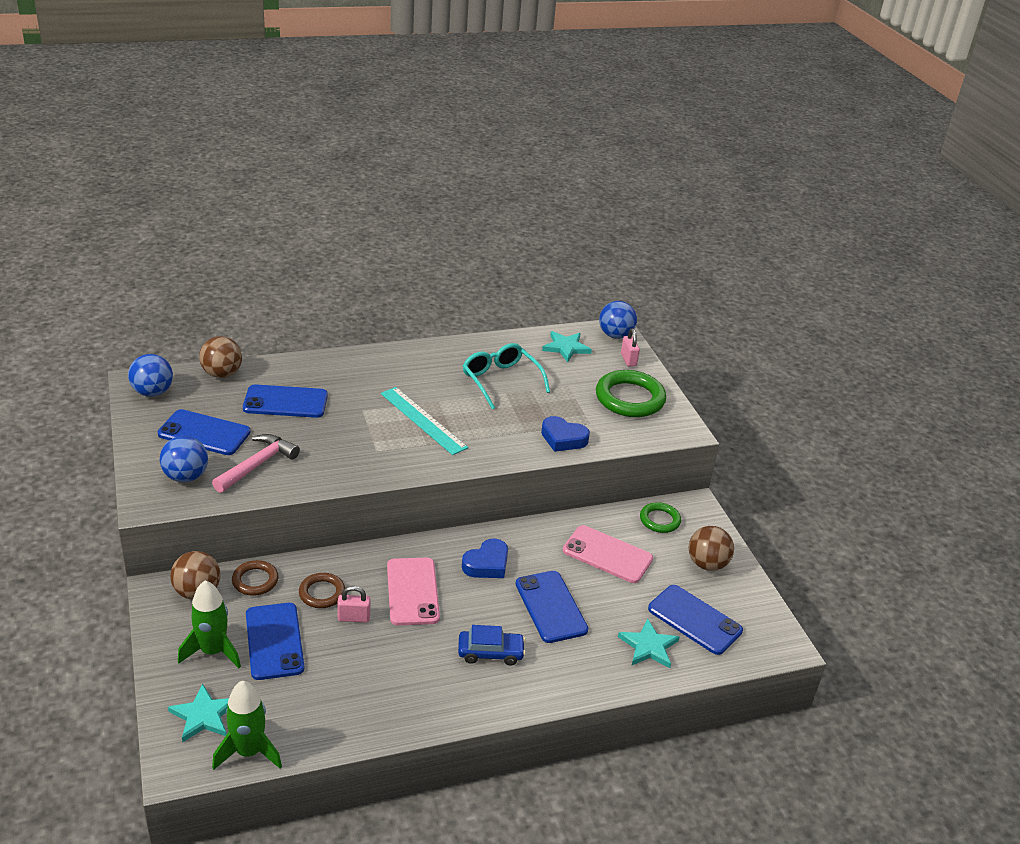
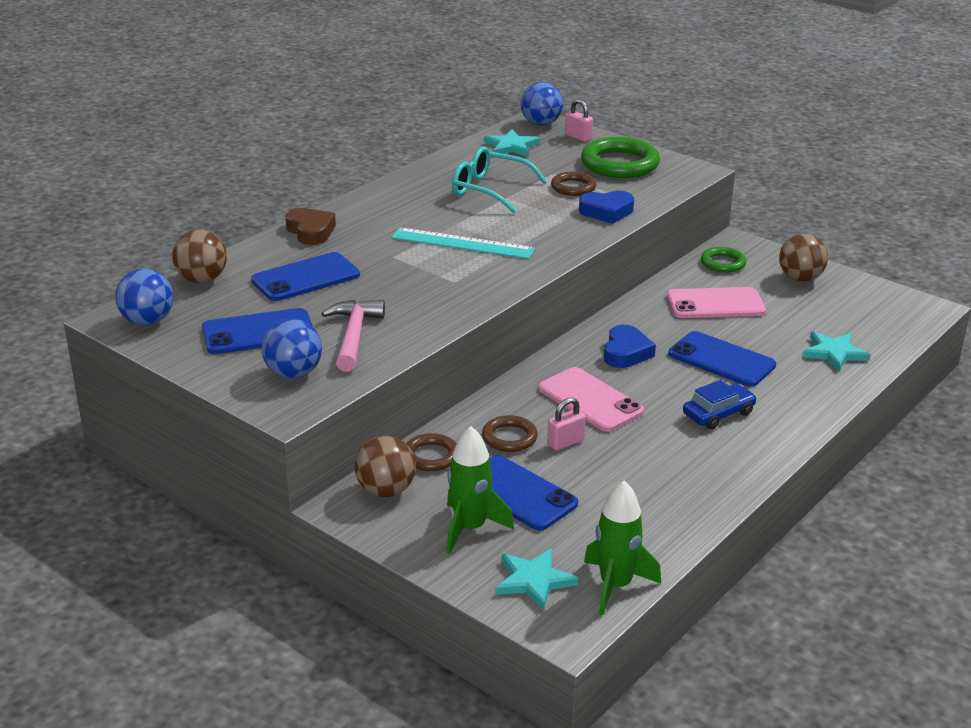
camera: 30 degrees left, 5 degrees down
blue phone [648,585,743,655] -> none
none -> brown heart [285,208,336,245]
none -> brown ring [551,172,596,196]

